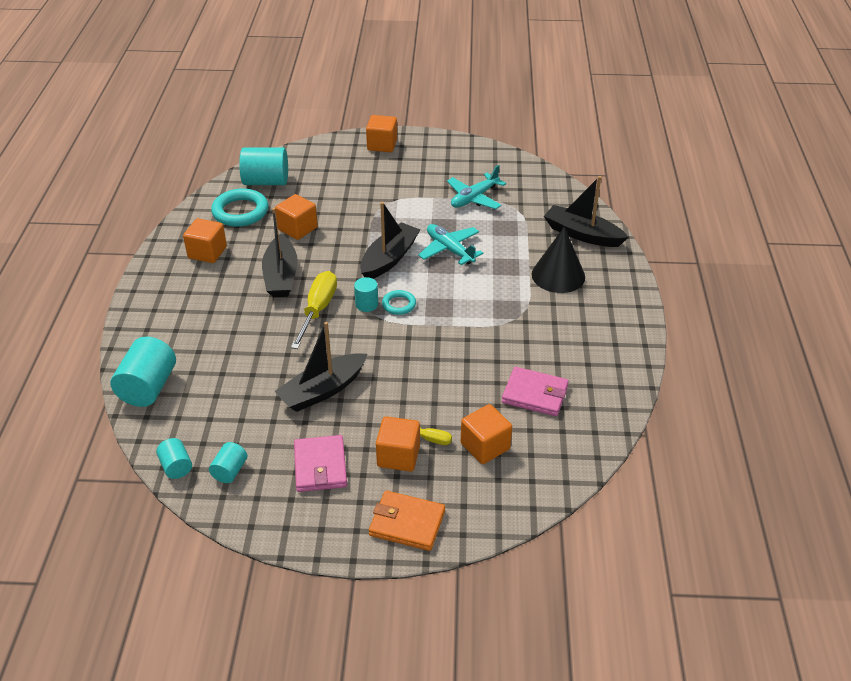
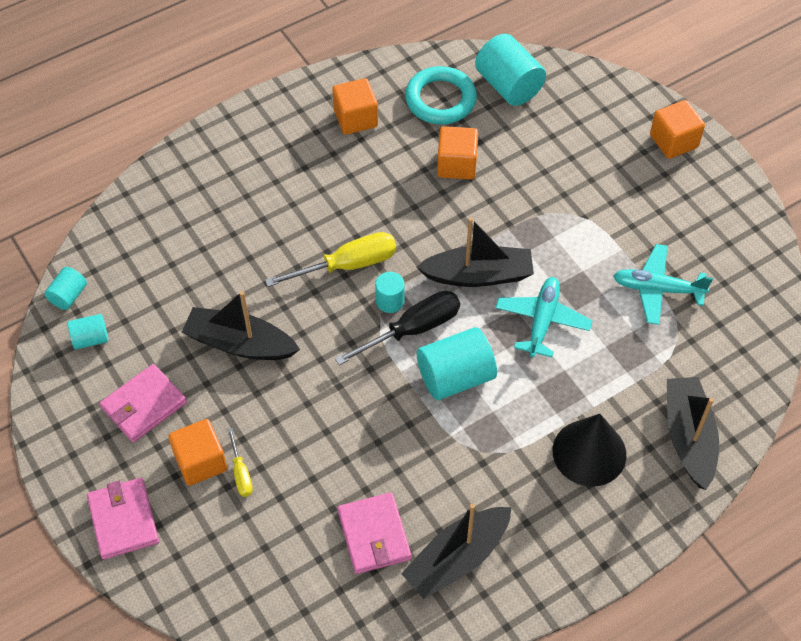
camera: 55 degrees right, 15 degrees up
turquoise cylinder [111,337,176,407] -> turquoise cylinder moved to [417,327,497,400]
black boat [262,208,298,297] -> black boat moved to [401,504,512,599]
orange wallet [369,491,445,551] -> pink wallet [87,478,159,560]
turquoise ring [382,290,416,315] -> black screwdriver [335,291,460,365]
orange cube [461,404,512,464] -> none

